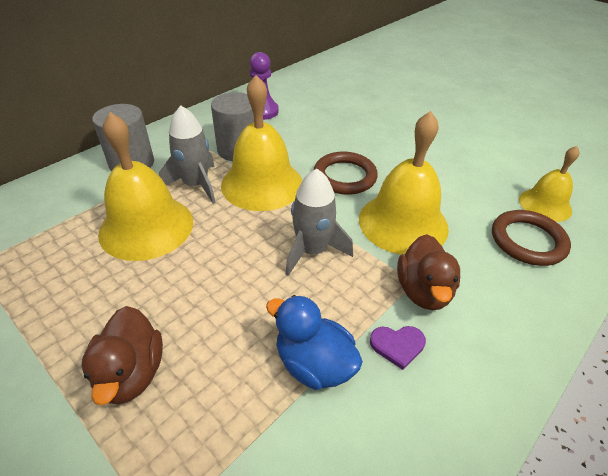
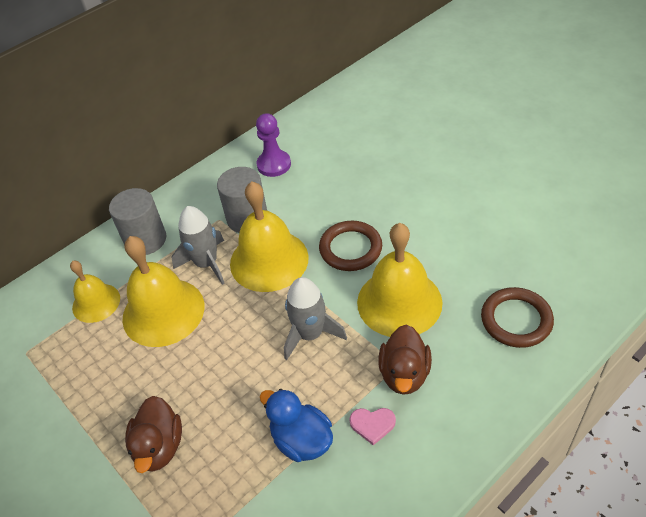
camera: 10 degrees right, 5 degrees up
purple heart [370,326,426,370] -> pink heart [349,408,396,445]
yellow bell [519,146,579,222] -> yellow bell moved to [70,261,120,323]

